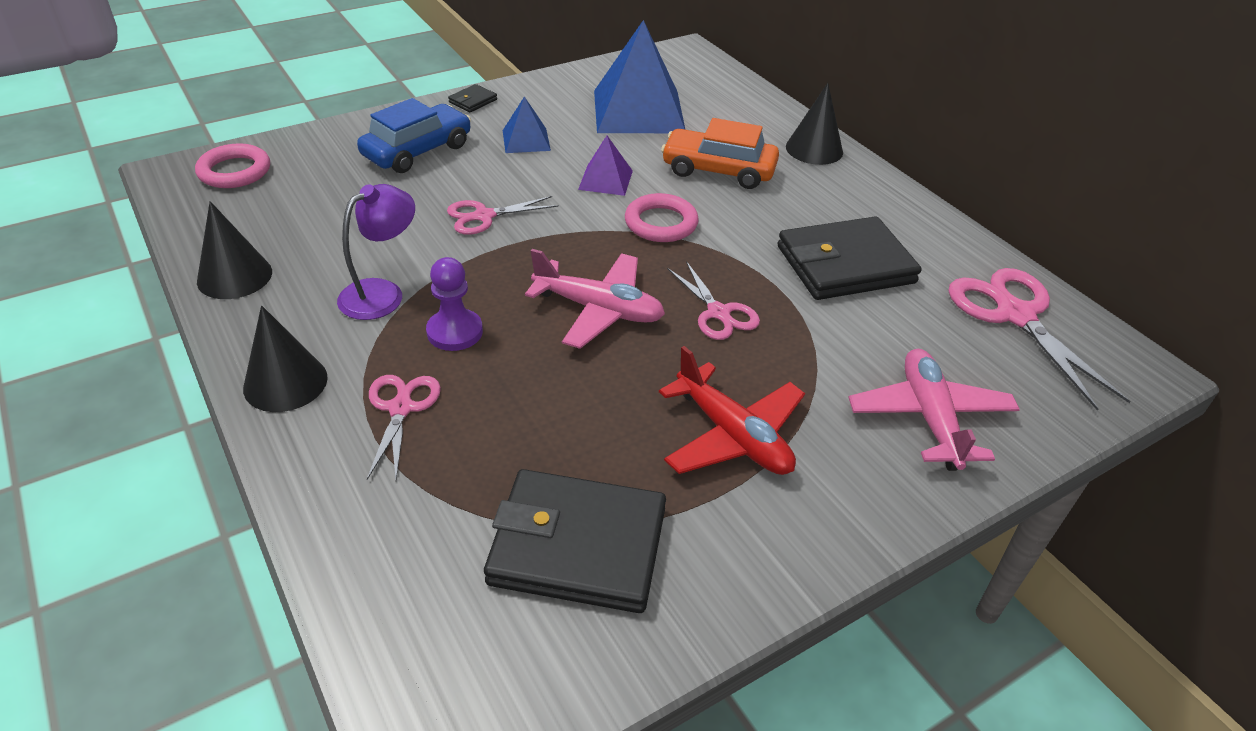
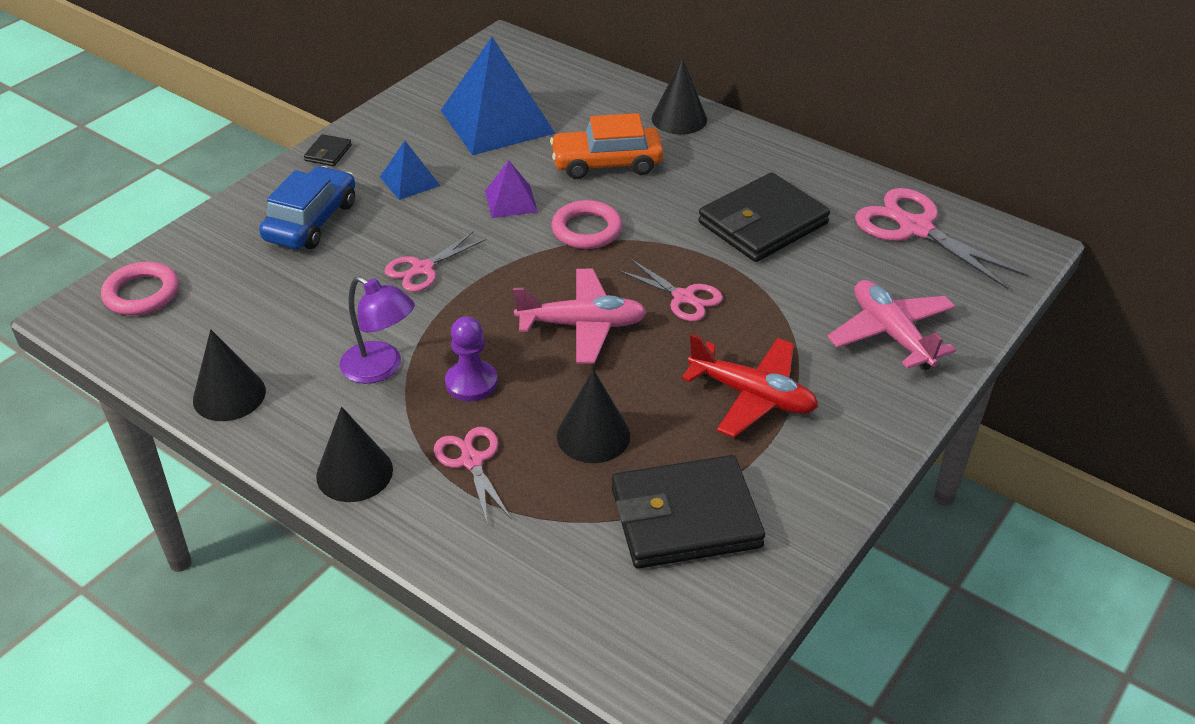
camera: 20 degrees left, 0 degrees up
purple lamp [337,184,415,320] -> purple lamp turned 105 degrees clockwise [340,276,415,384]
none -> black cone [557,369,631,463]

